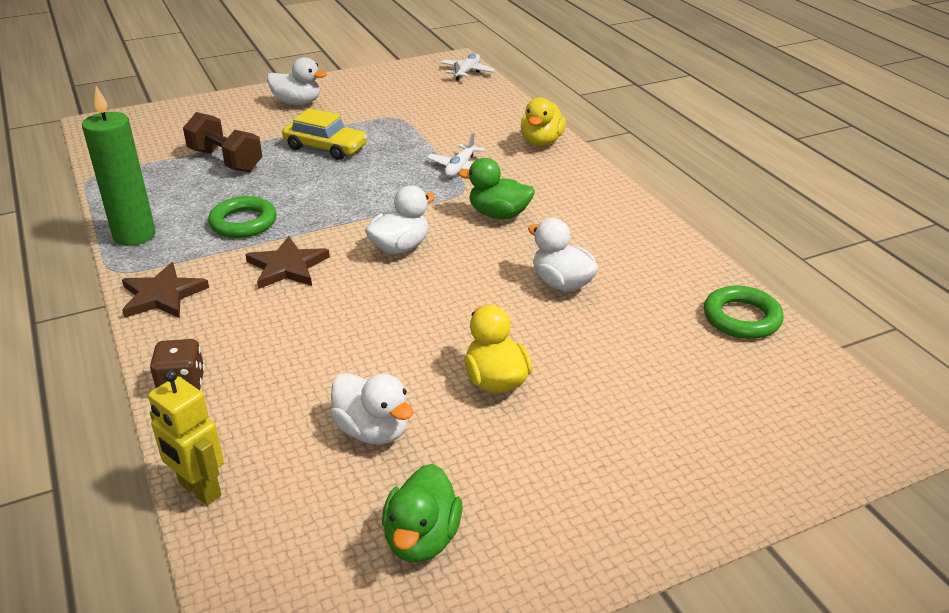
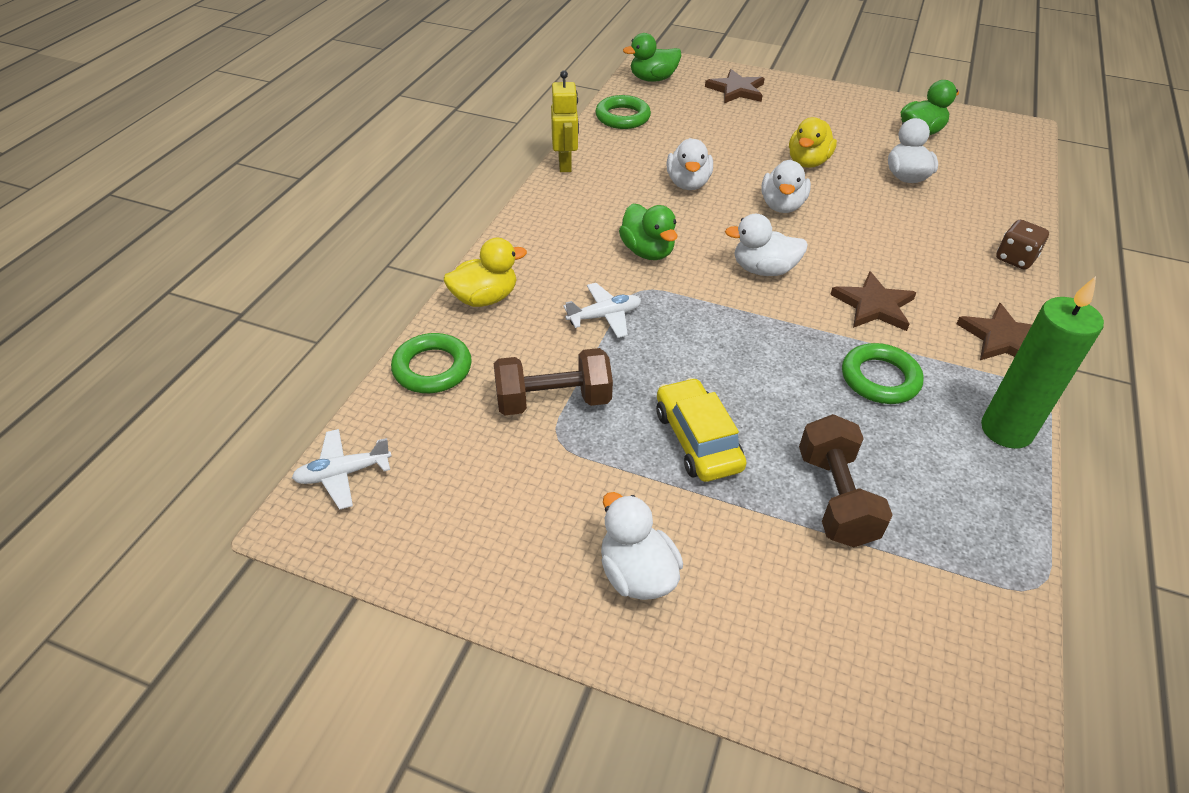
camera: 135 degrees left, 10 degrees up
yellow robot [148,370,224,505] -> yellow robot moved to [551,71,579,172]
none -> green ring [391,333,472,393]
none -> brown dumbbell [494,348,613,415]
none -> green duck [623,33,681,82]
none -> brown star [705,69,765,103]
none -> white duck [761,159,811,213]

